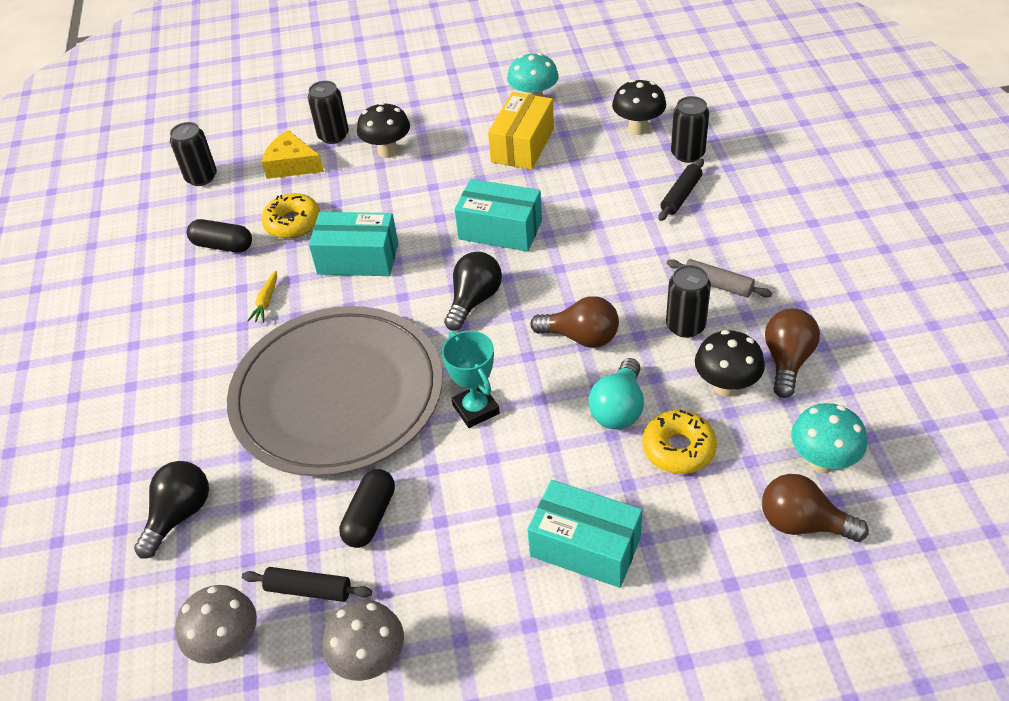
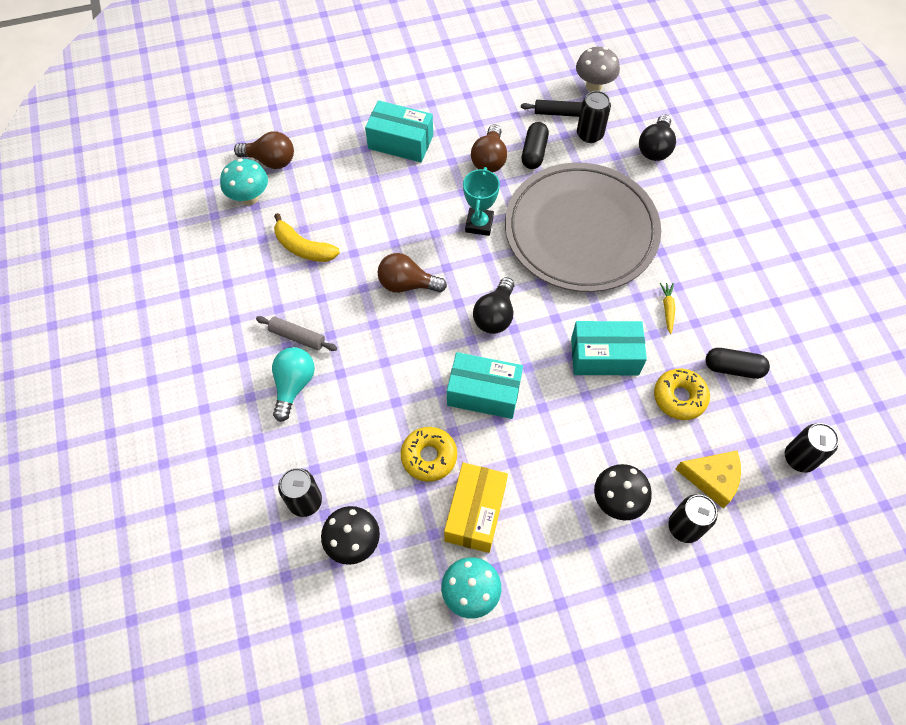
camera: 170 degrees right, 15 degrees up
grey mushroom [322,600,404,681] -> none
turquoise trophy [442,331,500,428] -> turquoise trophy turned 45 degrees clockwise [463,167,500,236]
turquoise light bulb [588,358,644,429] -> turquoise light bulb moved to [272,347,315,422]
yellow donut [642,410,717,474] -> yellow donut moved to [401,427,457,482]
black rolling pin [658,159,704,221] -> none
black can [666,265,711,338] -> black can moved to [577,91,611,143]
black mushroom [695,330,765,397] -> yellow banana [274,213,340,262]
brown light bulb [765,308,820,398] -> brown light bulb moved to [471,124,507,172]

